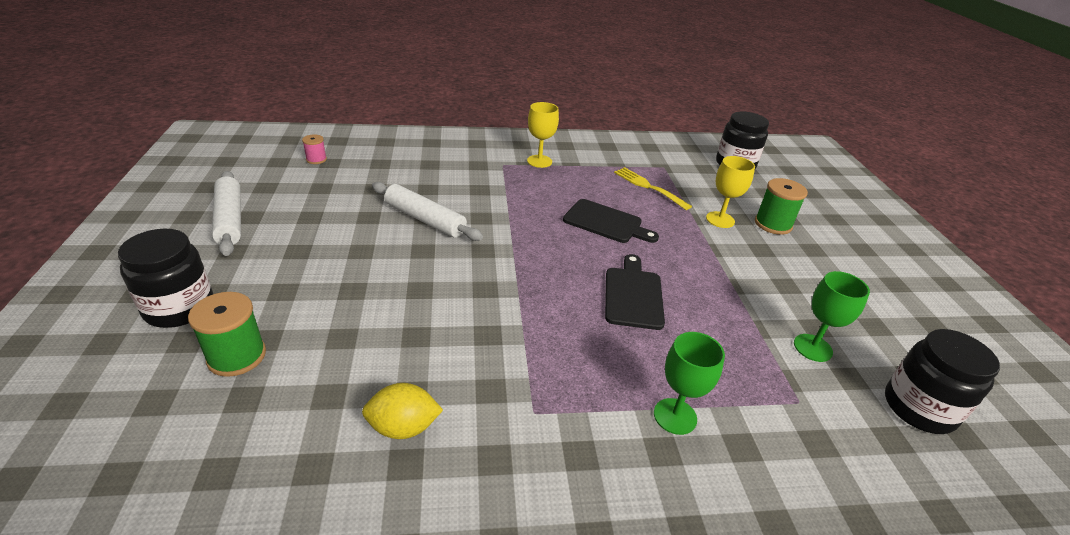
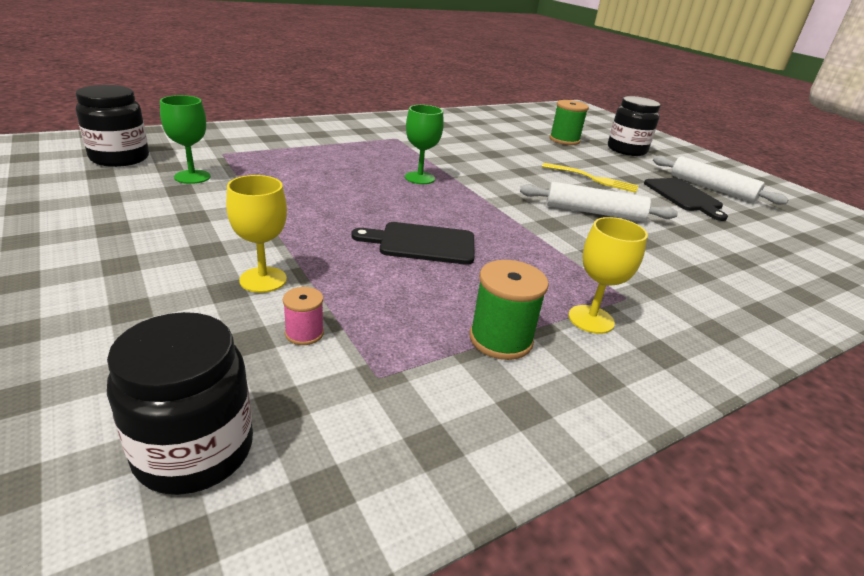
camera: 155 degrees right, 5 degrees down
pink spool [302,134,327,164] -> pink spool moved to [283,287,324,345]
yellow lemon [362,383,443,439] -> none
black cutting board [605,254,665,330] -> black cutting board moved to [644,178,728,221]
yellow fork [614,167,692,210] -> yellow fork moved to [542,163,639,193]
green goblet [654,332,725,435] -> green goblet moved to [405,105,444,184]
green spool [755,178,808,235] -> green spool moved to [469,260,549,360]

